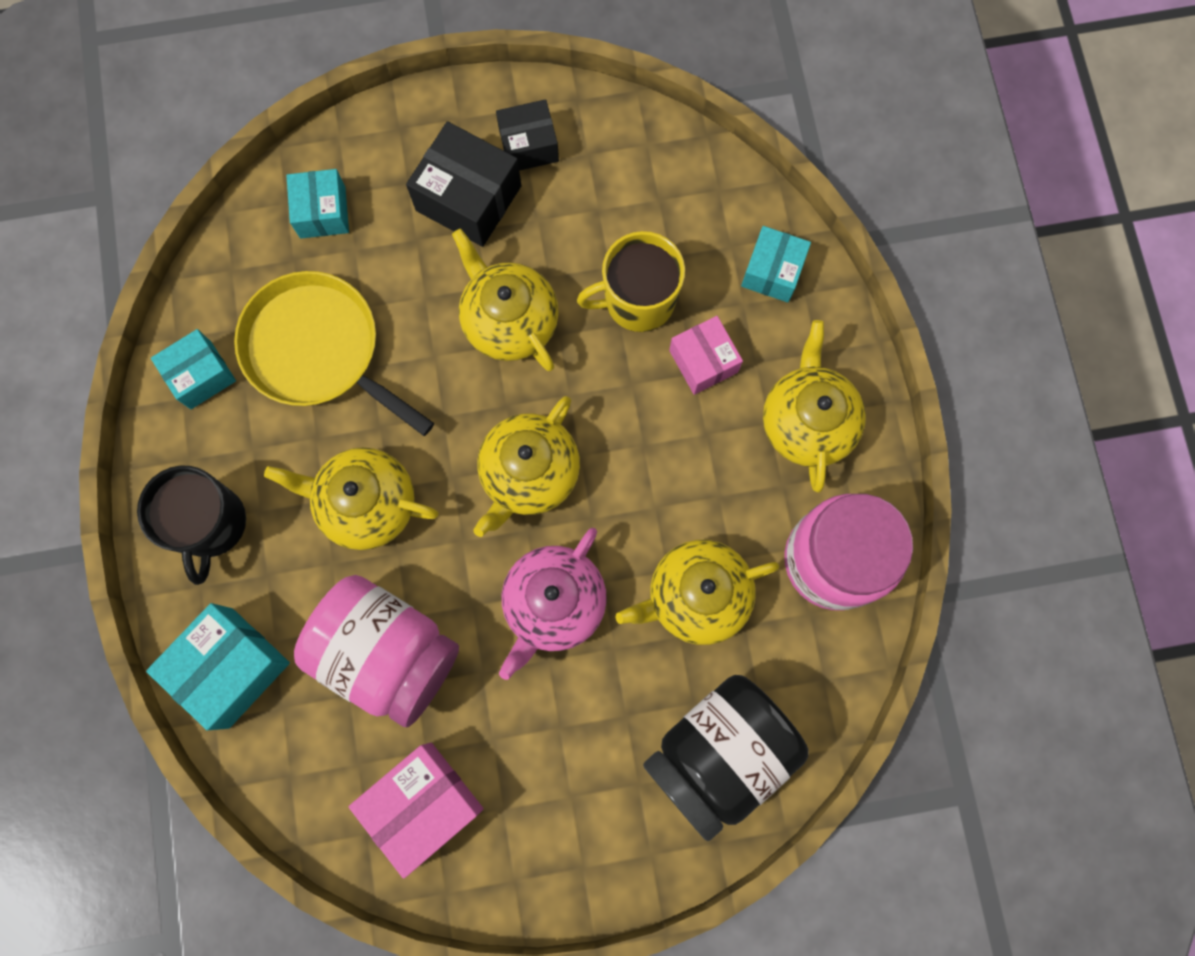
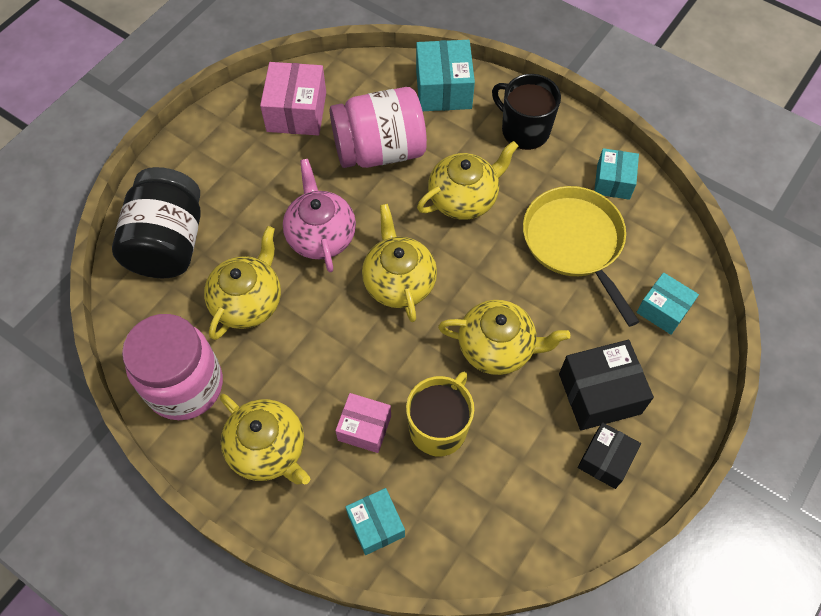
camera: 135 degrees right, 15 degrees down
yellow pan [234,271,434,436] -> yellow pan turned 105 degrees counterclockwise [523,186,639,327]

